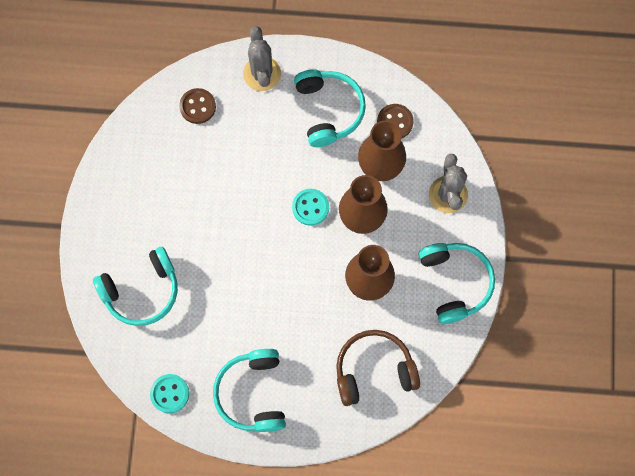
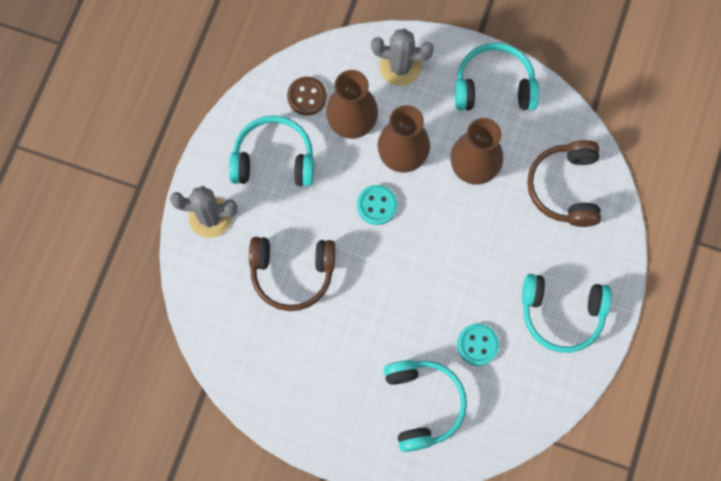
camera: 75 degrees left, 0 degrees up
turquoise button [150,374,189,413] -> turquoise button moved to [457,324,499,366]
brown button [179,88,216,124] -> none
none -> brown headphones [249,237,335,311]

